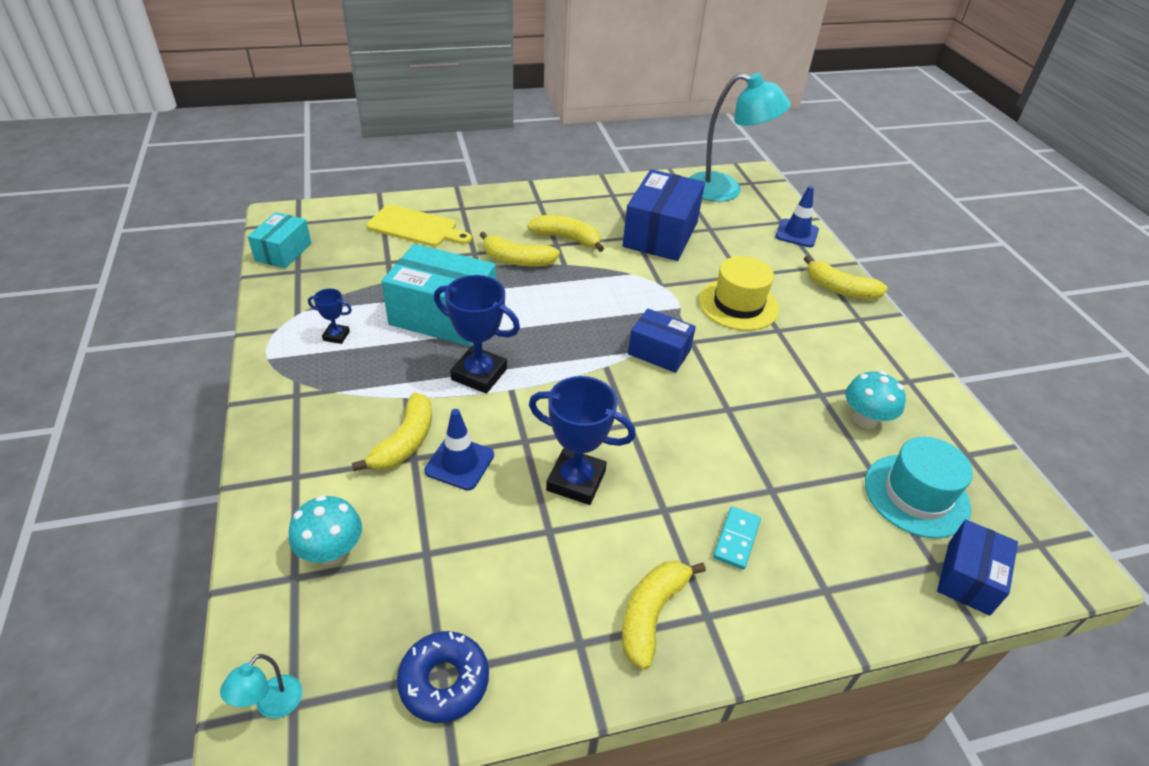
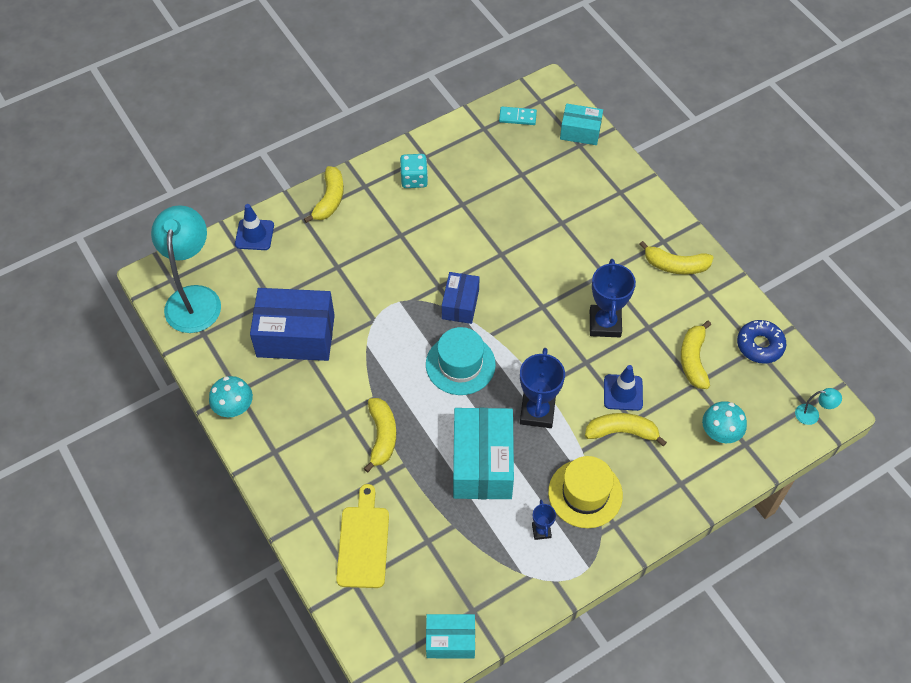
camera: 105 degrees left, 15 degrees up
yellow banana [528,215,604,252] -> yellow banana moved to [681,321,711,389]
yellow hat [699,256,779,331] -> yellow hat moved to [548,456,623,528]
turquoise domino [713,506,761,570] -> turquoise domino moved to [499,107,537,125]
turquoise mushroom [845,371,906,429] -> turquoise mushroom moved to [209,376,253,417]
turquoise hat [865,437,973,538] -> turquoise hat moved to [426,327,496,395]
blue box [937,519,1018,616] -> turquoise box [560,104,603,145]
none -> turquoise dice [400,154,428,188]

